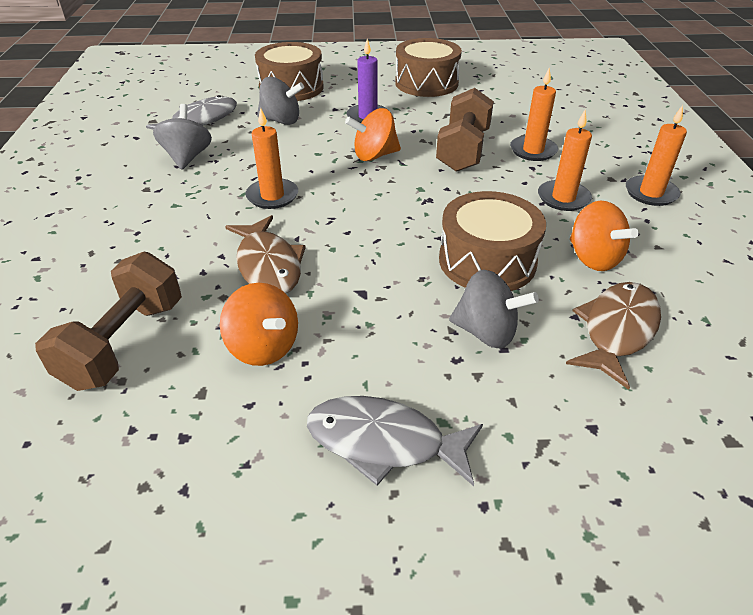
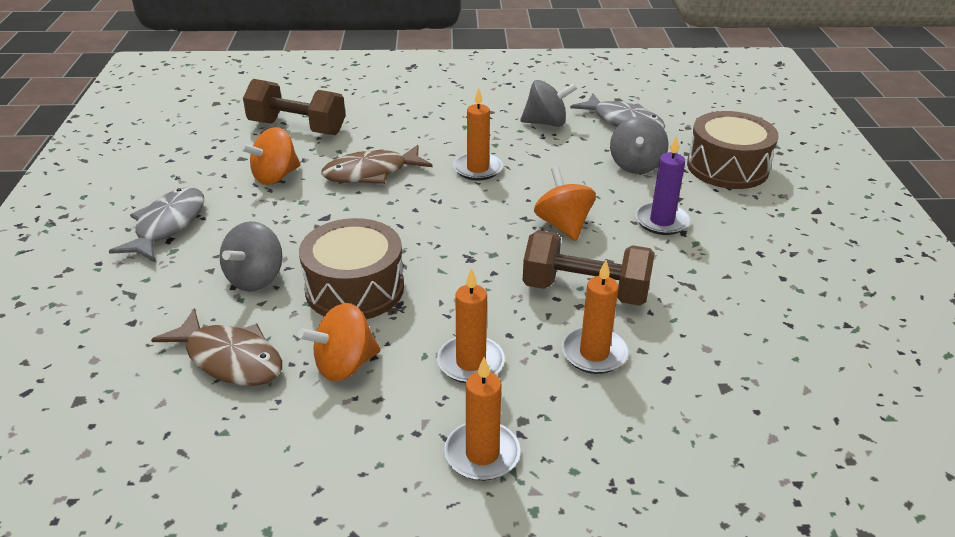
camera: 90 degrees right, 5 degrees down
brown drum [395,38,462,97] -> none

